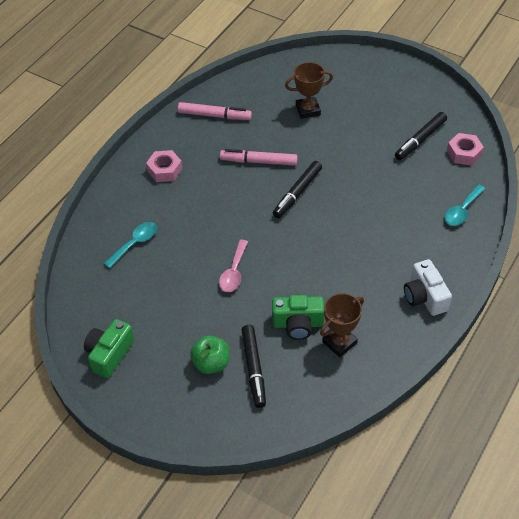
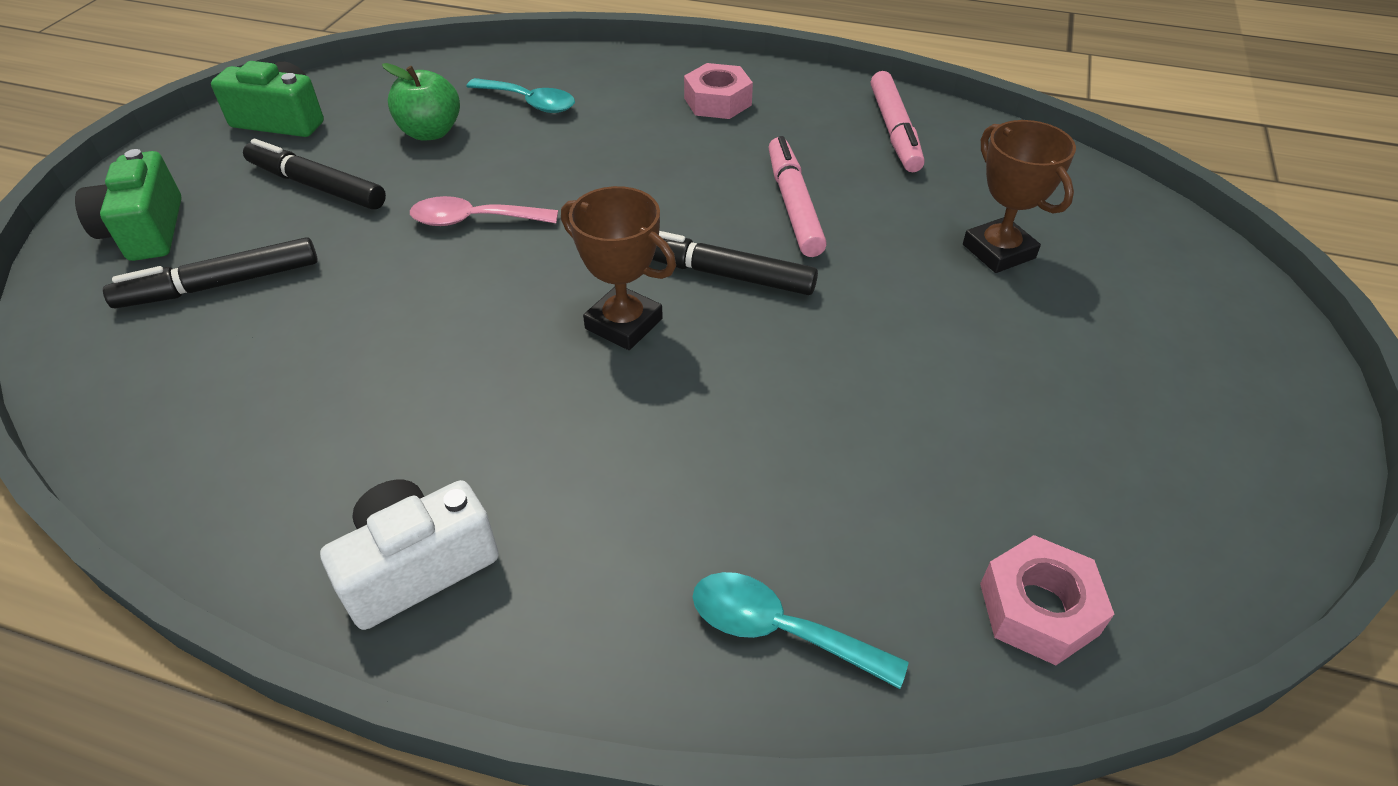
camera: 75 degrees right, 5 degrees down
green apple [190,335,229,374] -> green apple moved to [382,63,460,140]
green camera [272,295,324,340] -> green camera moved to [75,149,182,261]
brown trophy [320,293,364,357] -> brown trophy moved to [561,186,676,350]
black marker [395,112,447,160] -> black marker moved to [243,139,386,210]

